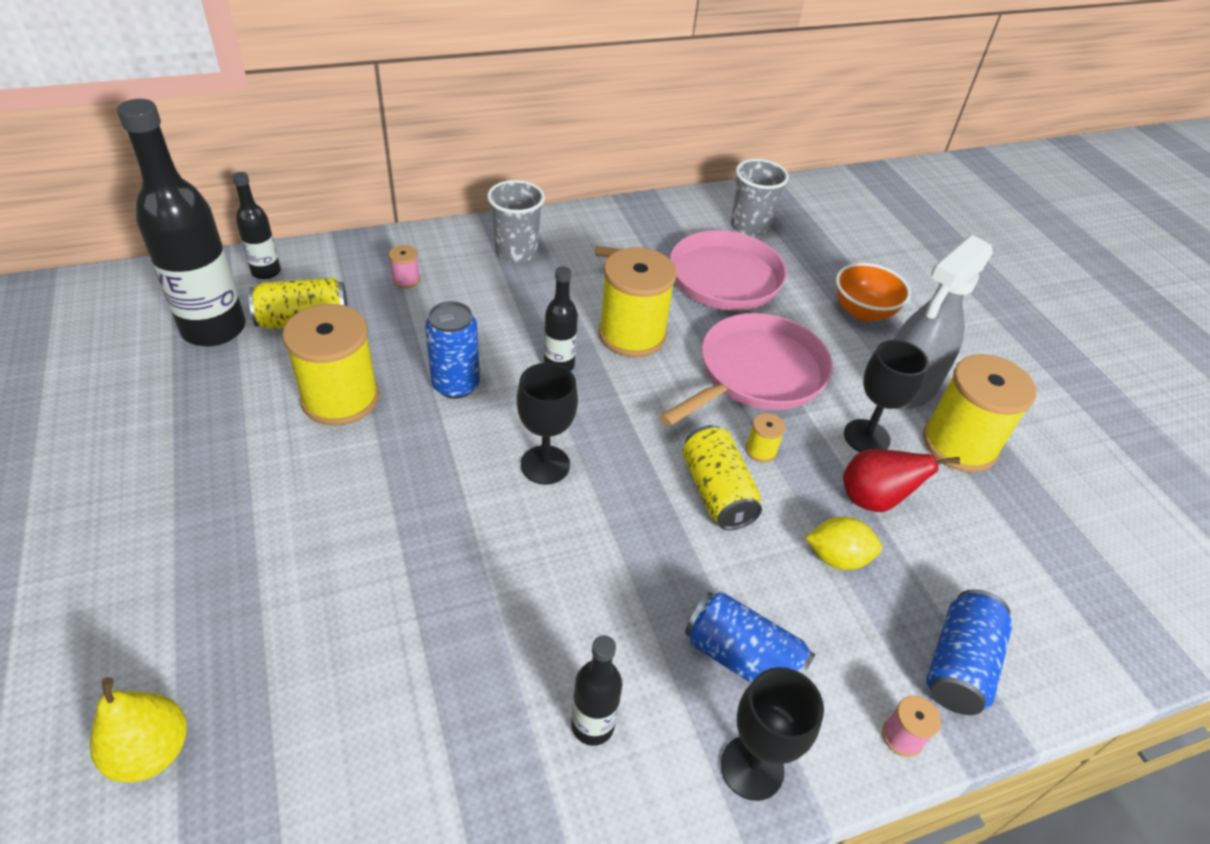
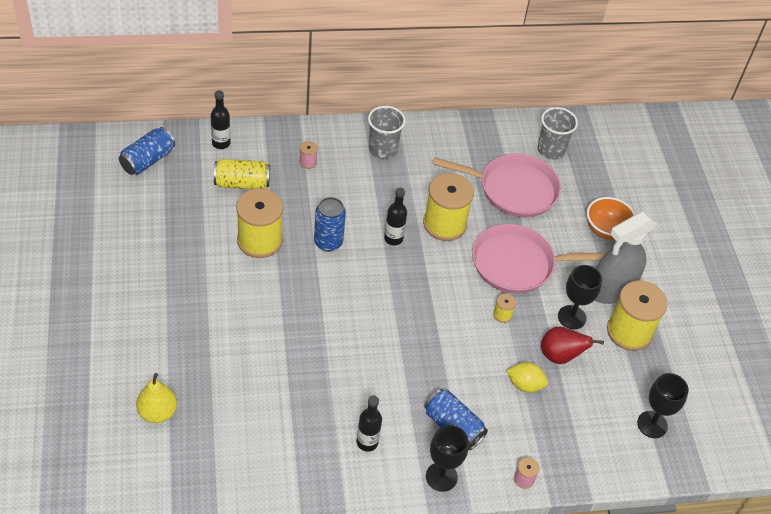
camera: 10 degrees right, 5 degrees up
black bottle [117,99,245,346] -> none
black goblet [517,363,578,484] -> black goblet moved to [637,373,689,438]
pink pan [660,313,833,426] -> pink pan turned 150 degrees counterclockwise [472,224,607,294]
yellow can [682,425,762,530] -> none
blue can [927,589,1012,715] -> blue can moved to [119,127,175,175]

